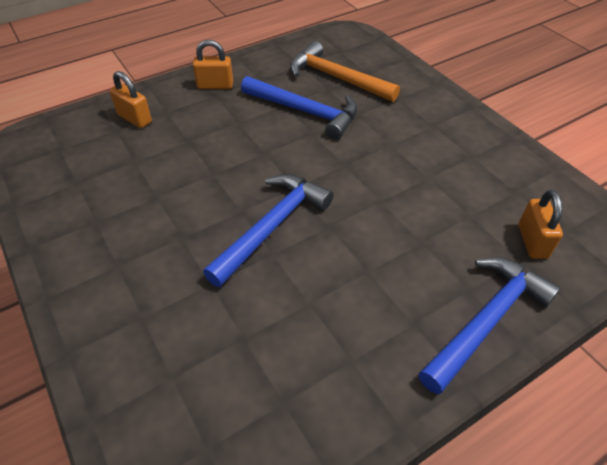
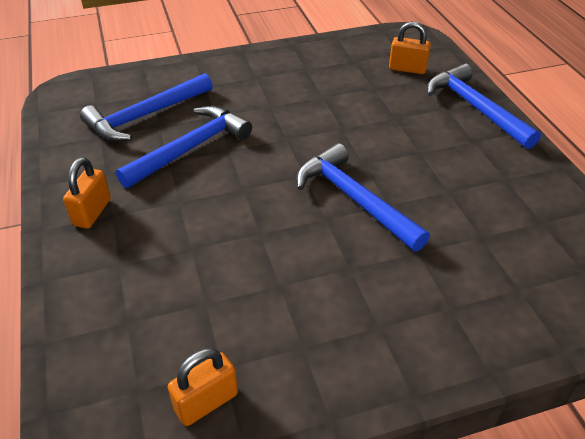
camera: 75 degrees left, 5 degrees down
orange padlock [109,71,152,128] -> orange padlock moved to [168,348,238,426]
orange hammer [290,41,400,102] -> blue hammer [80,73,212,142]

